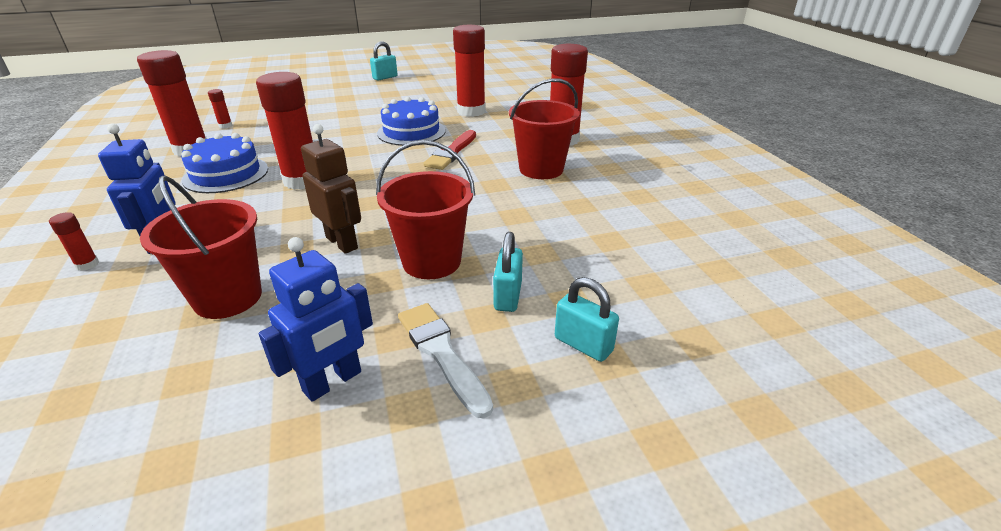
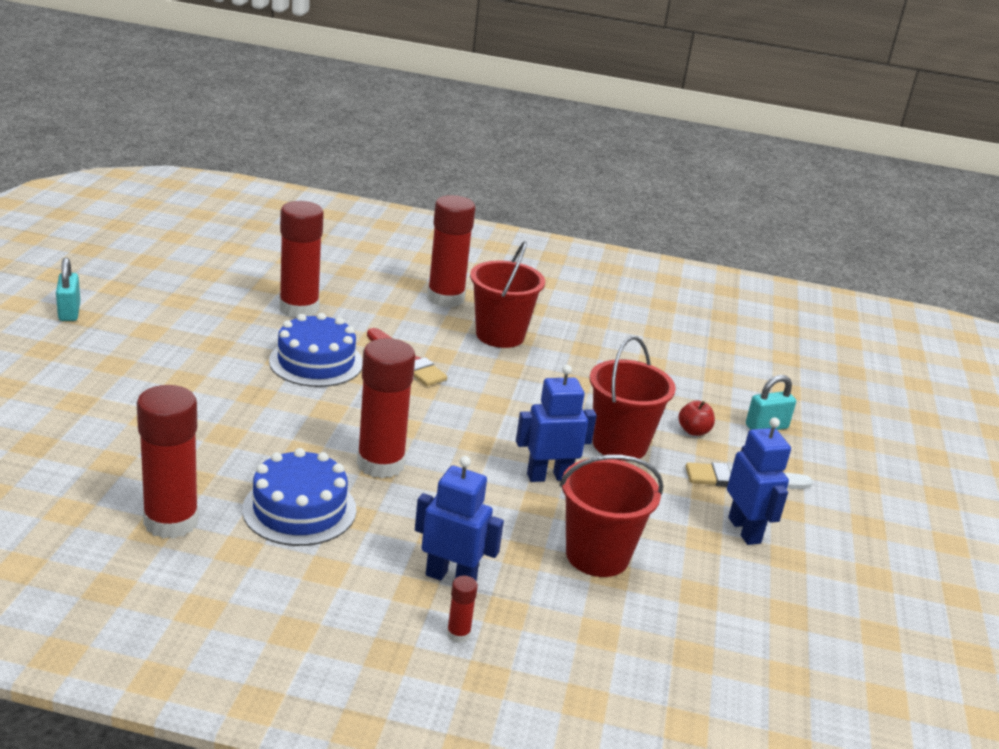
camera: 65 degrees left, 5 degrees down
red glue stick [208,89,232,128] -> none
brown robot [301,124,361,254] -> blue robot [516,365,597,482]
turquoise padlock [493,232,523,312] -> red apple [678,400,715,436]

